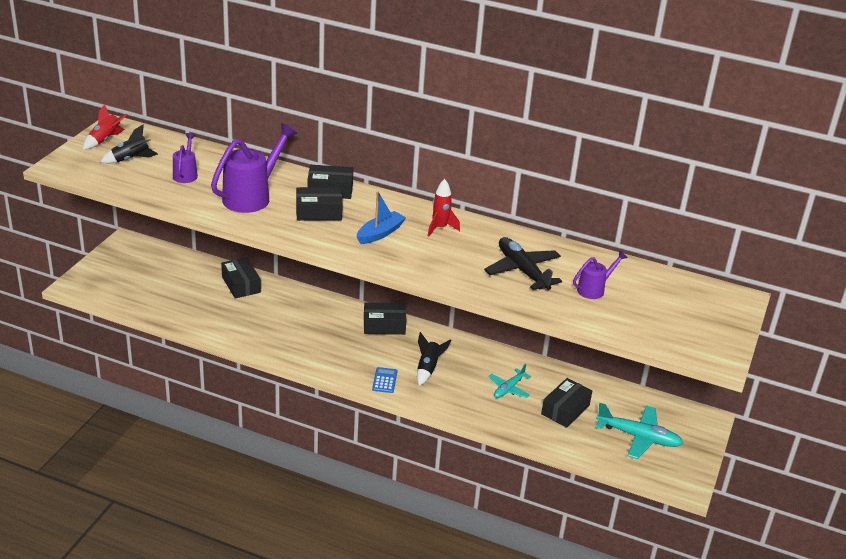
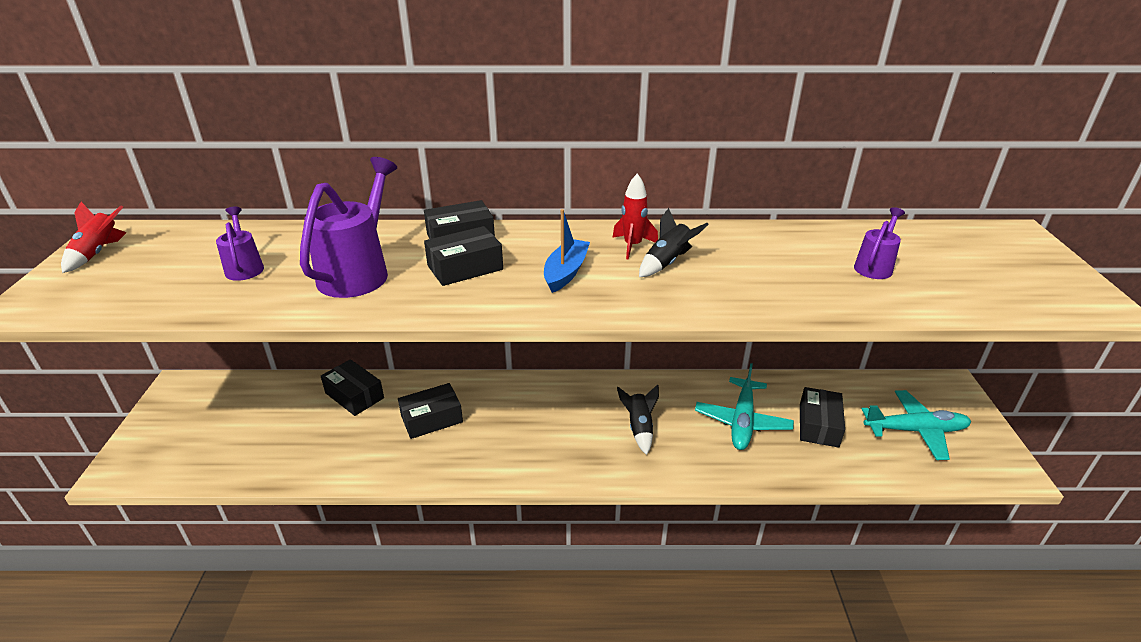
camera: 20 degrees left, 0 degrees up
black rocket [101,125,158,163] -> black rocket moved to [639,208,709,277]
black box [364,303,406,335] -> black box moved to [398,383,463,439]
blue calculator [372,367,397,393] -> none
black plane [484,237,562,290] -> none
turquoise plane [488,364,531,398] -> turquoise plane [695,363,794,450], size x1.64

